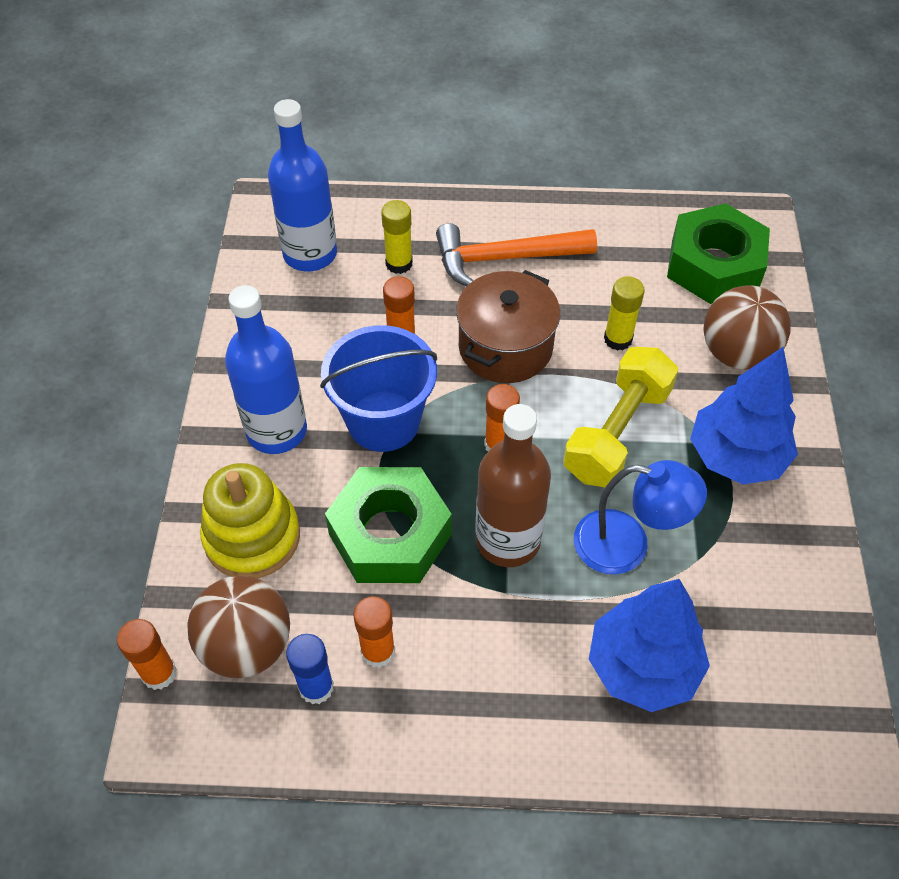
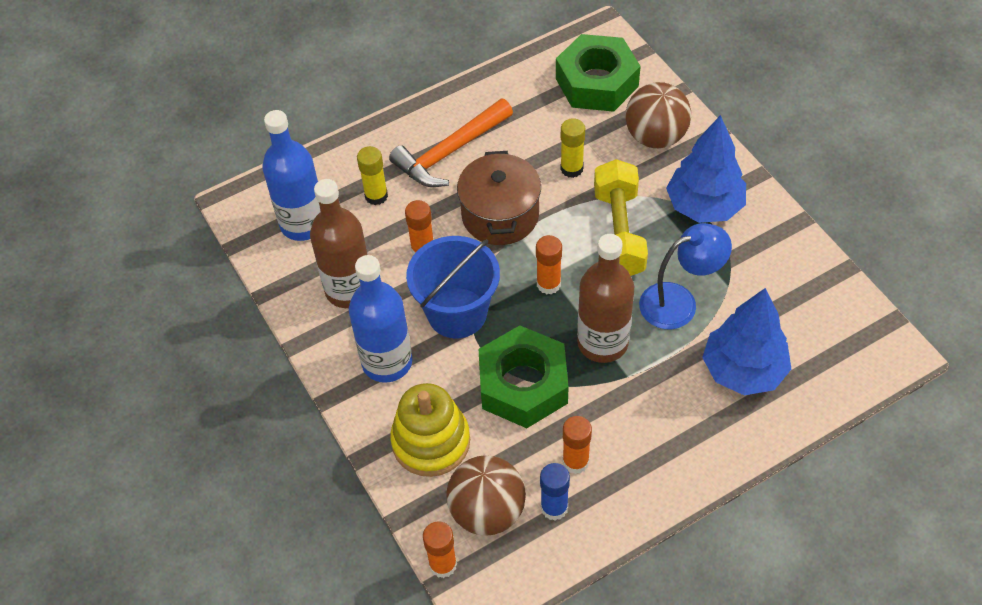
camera: 30 degrees left, 0 degrees up
none -> brown bottle [310,179,368,308]

